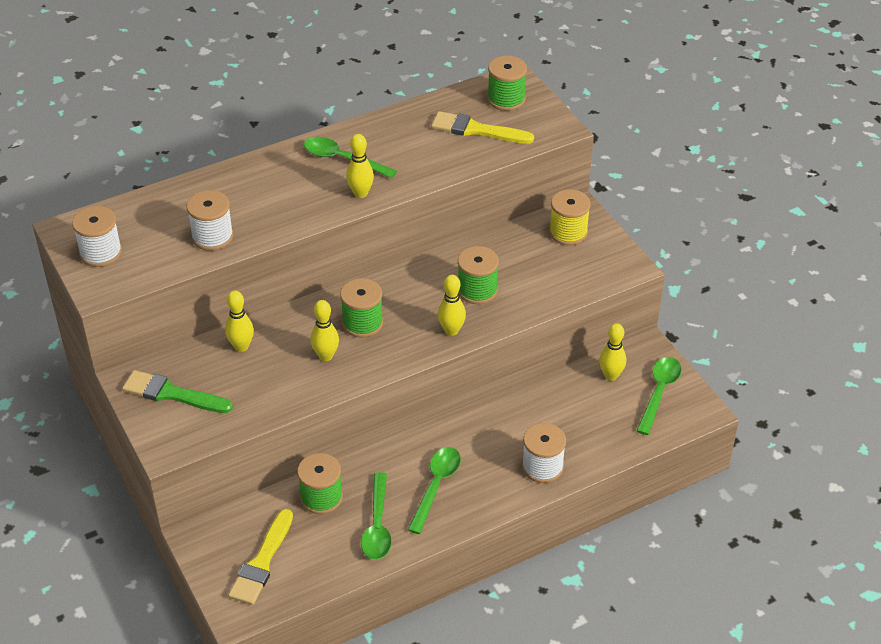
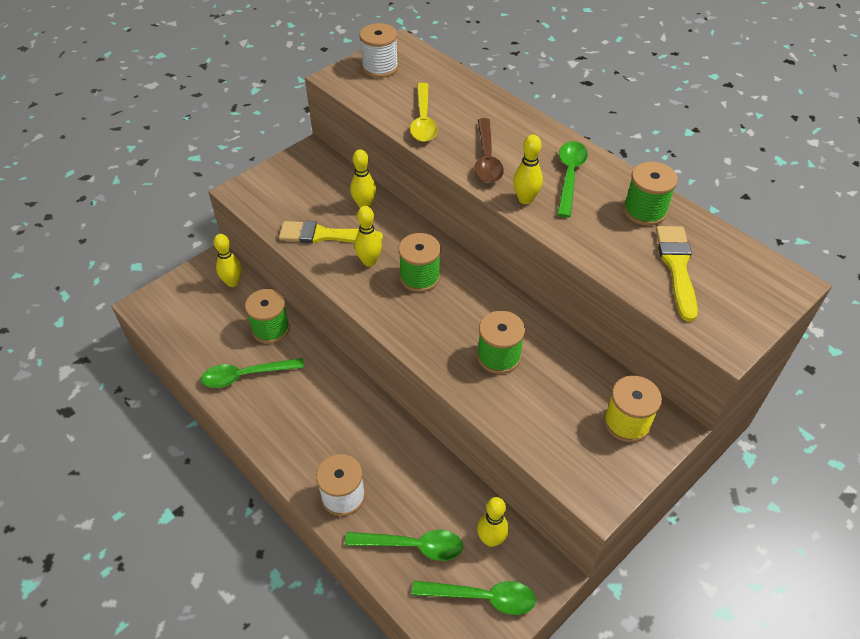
camera: 75 degrees right, 5 degrees up
green brush [122,370,233,413] -> none
white spool [187,190,234,251] -> yellow spoon [410,83,438,142]
yellow brush [228,509,293,605] -> yellow brush moved to [279,221,383,244]
green spoon [408,447,461,534] -> green spoon moved to [345,530,463,561]
yellow bowling pin [438,275,466,336] -> yellow bowling pin moved to [214,234,242,287]
green spool [487,56,527,111] -> green spool moved to [623,162,678,226]
none -> brown spoon [474,118,504,183]

